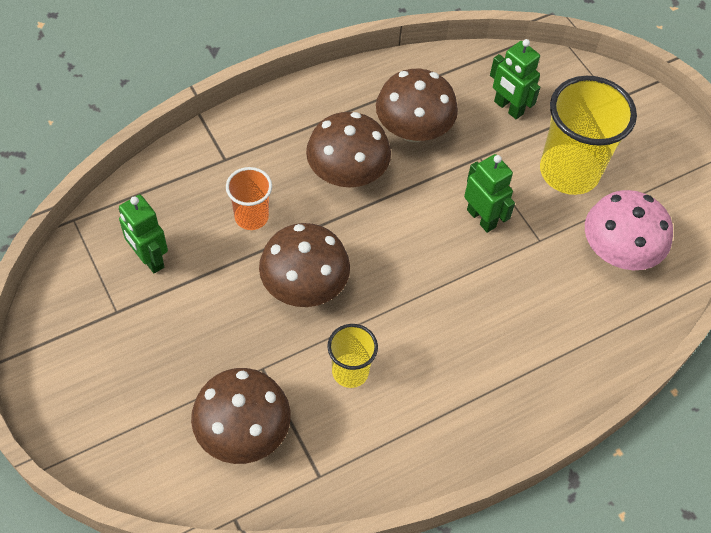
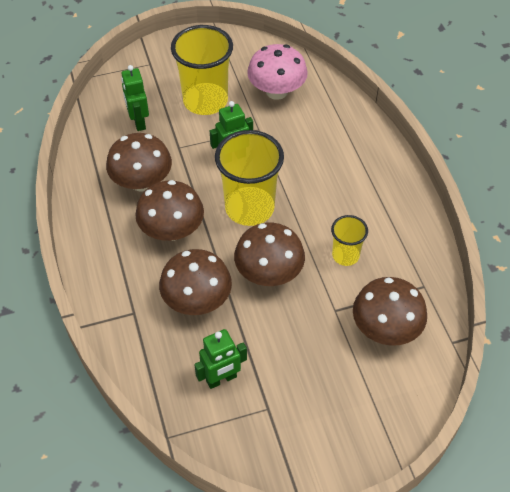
camera: 75 degrees left, 5 degrees down
orange cup [226,167,272,230] -> brown mushroom [159,249,232,315]
green robot [490,39,540,119] -> green robot turned 105 degrees clockwise [121,65,149,131]
none -> yellow cup [215,130,284,226]

